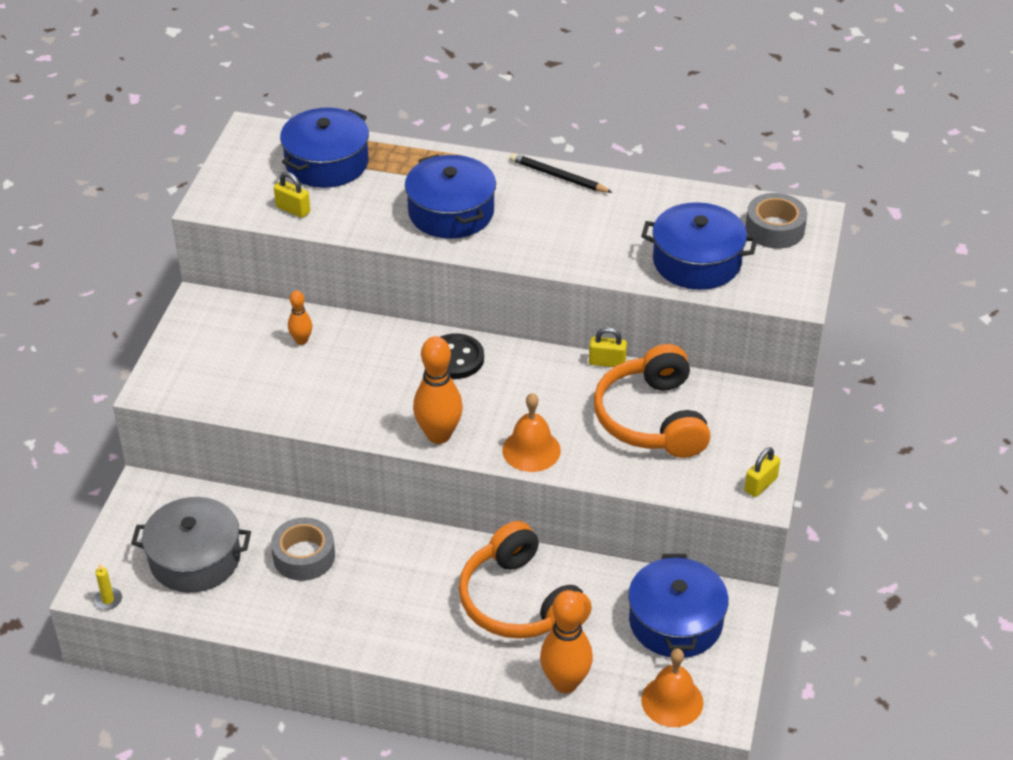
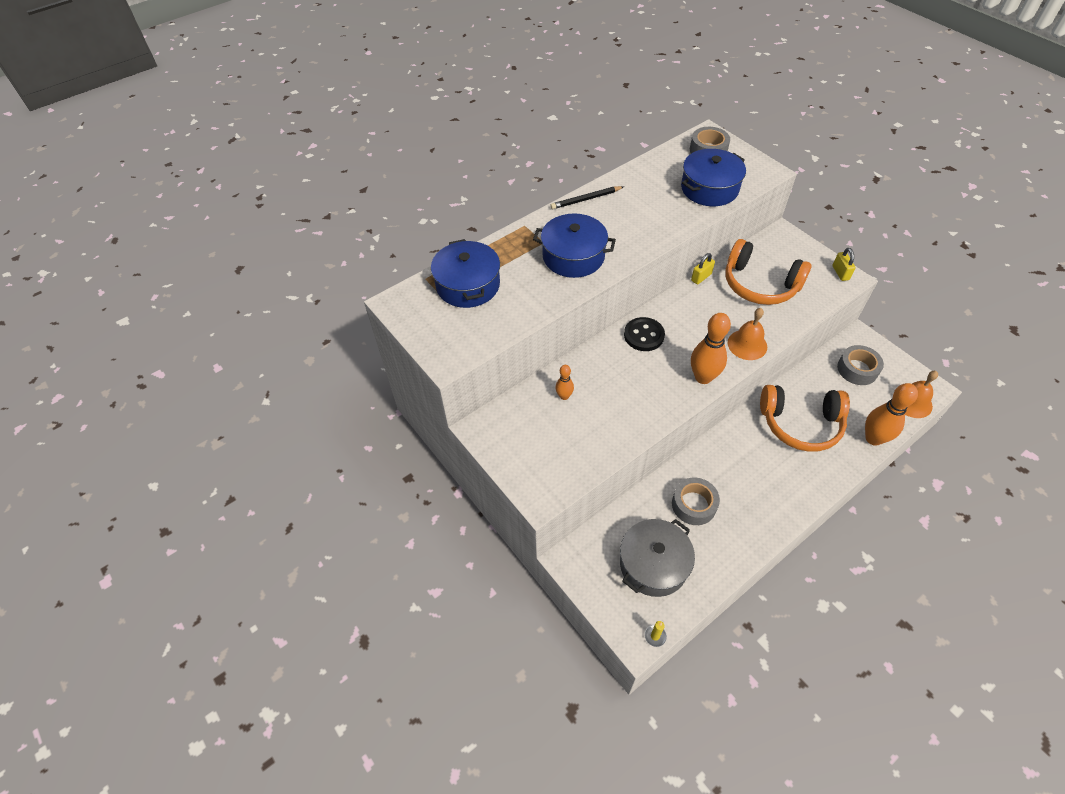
camera: 50 degrees left, 10 degrees up
yellow padlock [274,172,310,218] -> none
blue pot [628,554,729,658] -> grey tape [837,345,884,385]

